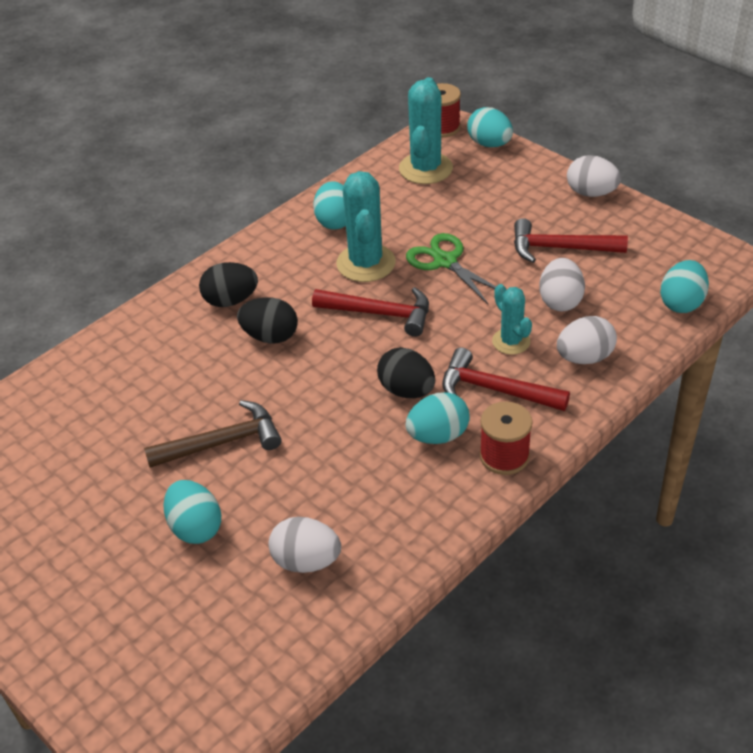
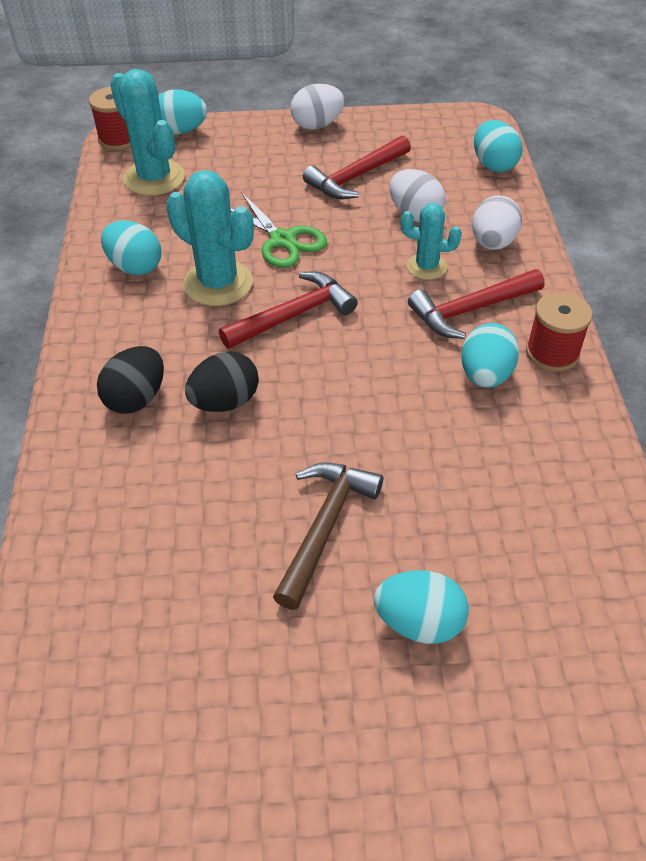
camera: 50 degrees left, 5 degrees up
white egg [268,517,341,573] -> none
black egg [377,347,435,398] -> none
green scissors [406,233,496,304] -> green scissors turned 135 degrees counterclockwise [231,192,327,268]

